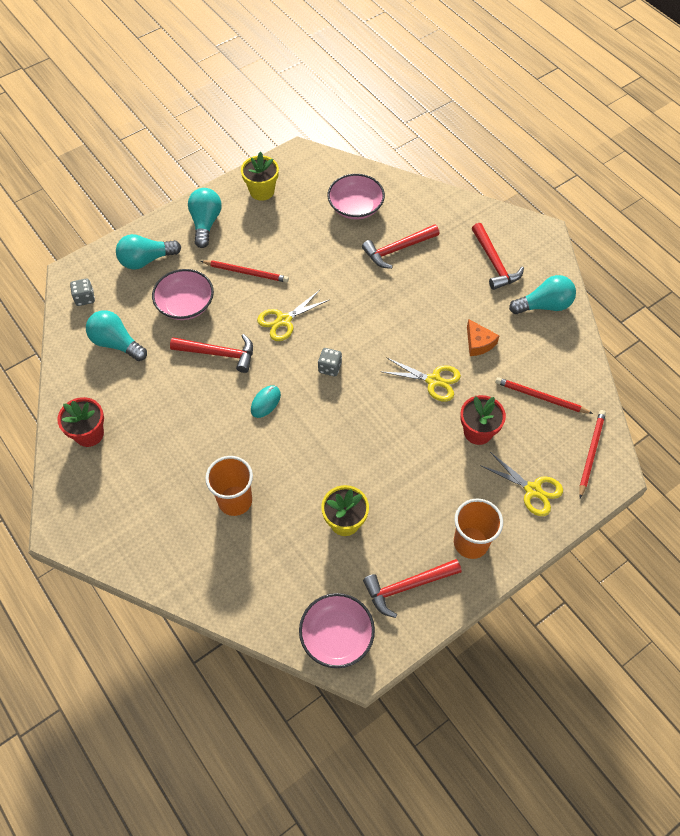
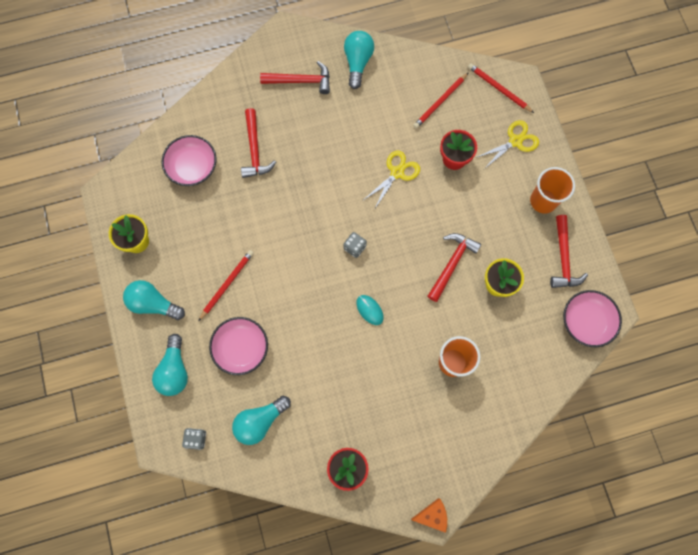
camera: 70 degrees left, 15 degrees up
red hammer [170,334,253,373] -> red hammer moved to [428,233,481,302]
yellow scissors [257,290,329,341] -> none
orange cheese [467,319,499,356] -> orange cheese moved to [411,498,447,533]

